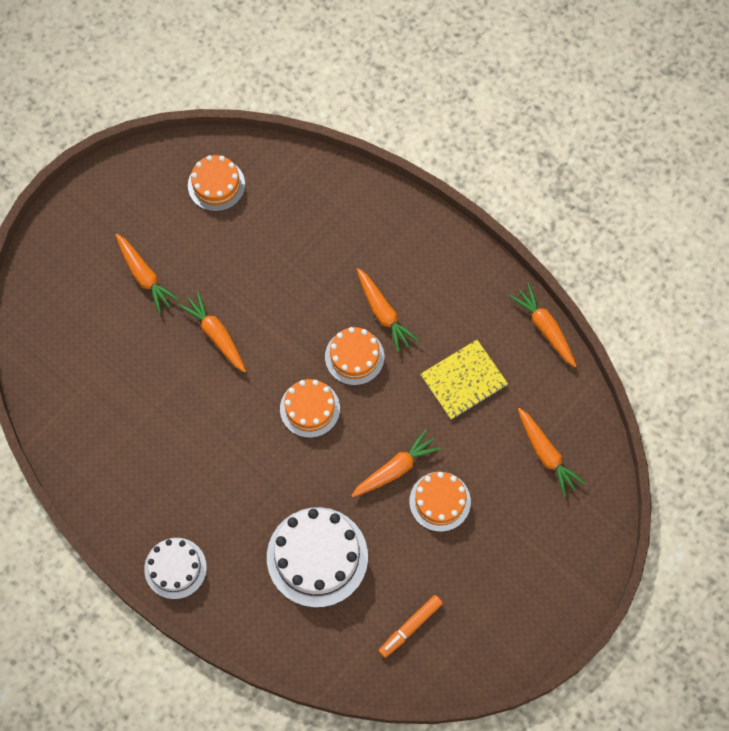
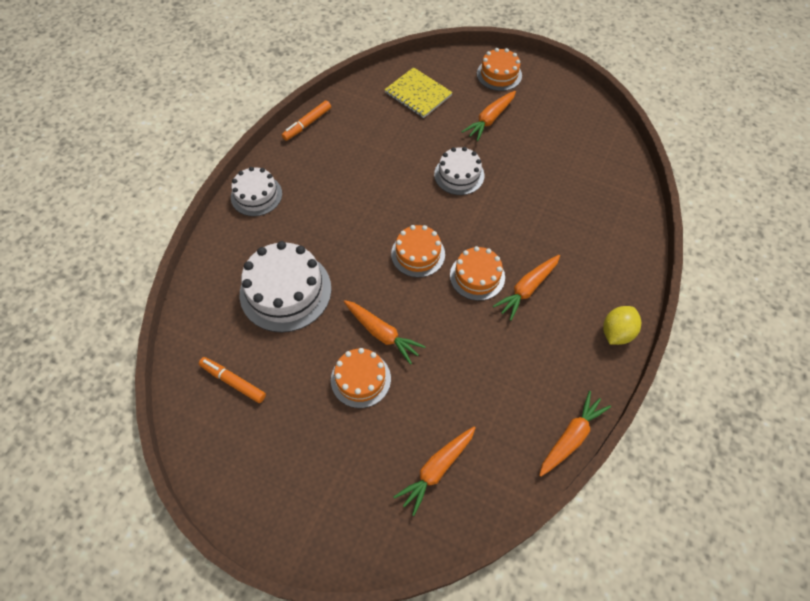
camera: 75 degrees right, 10 degrees down
orange carrot [178,291,246,373] -> white cake [434,147,484,195]
orange cake [188,155,245,211] -> orange cake moved to [477,48,522,91]
yellow notebook [420,340,508,419] -> yellow notebook moved to [384,67,453,118]
none -> orange marker [282,100,331,141]
none -> yellow lemon [603,306,641,345]

